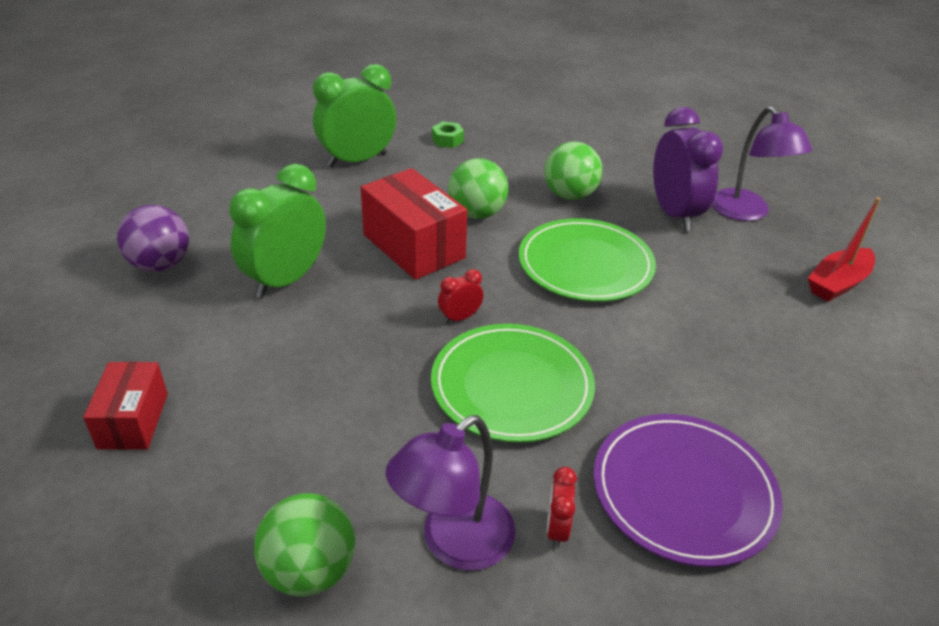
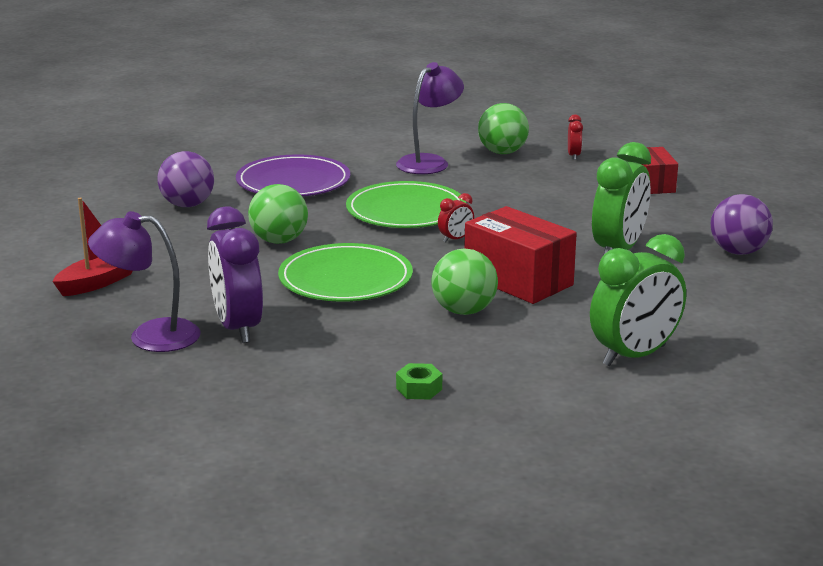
camera: 175 degrees right, 15 degrees down
green nut [432,122,464,148] -> green nut moved to [396,363,442,399]
green ball [544,141,603,200] -> green ball moved to [248,184,308,244]
red clock [547,467,577,549] -> red clock moved to [568,114,583,160]
purple lamp [712,106,812,221] -> purple lamp turned 60 degrees counterclockwise [88,211,201,352]
none -> purple ball [157,151,214,207]

